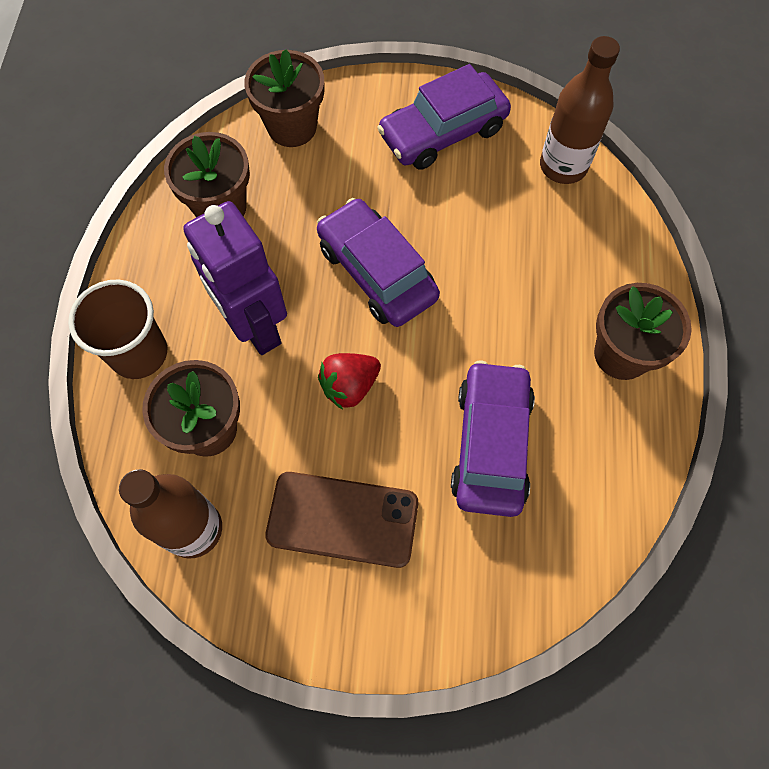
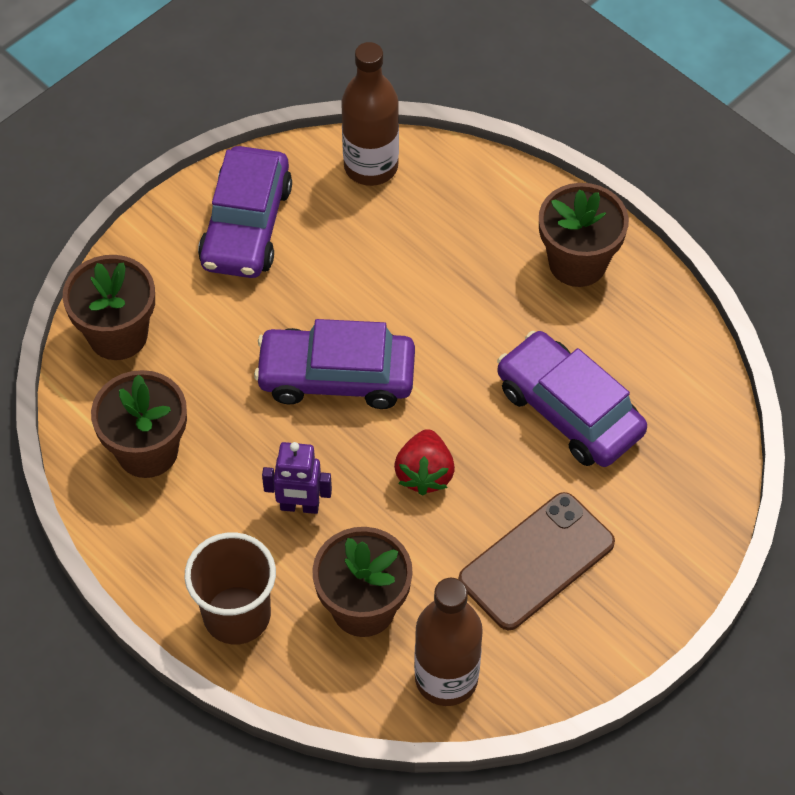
camera: 50 degrees left, 10 degrees down
purple robot [183,201,287,355] -> purple robot [262,442,332,514], size x0.54

